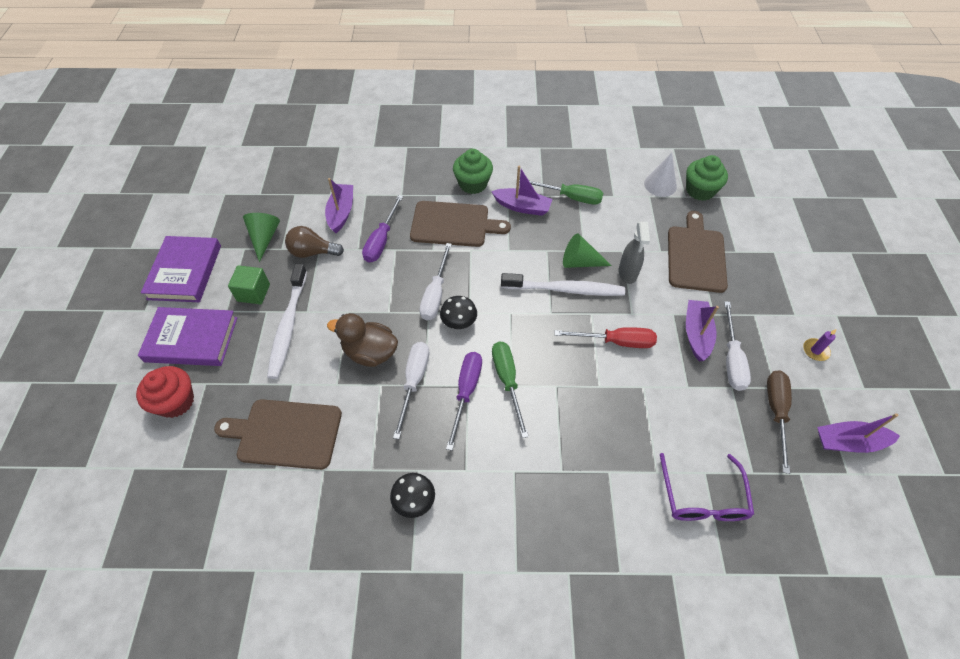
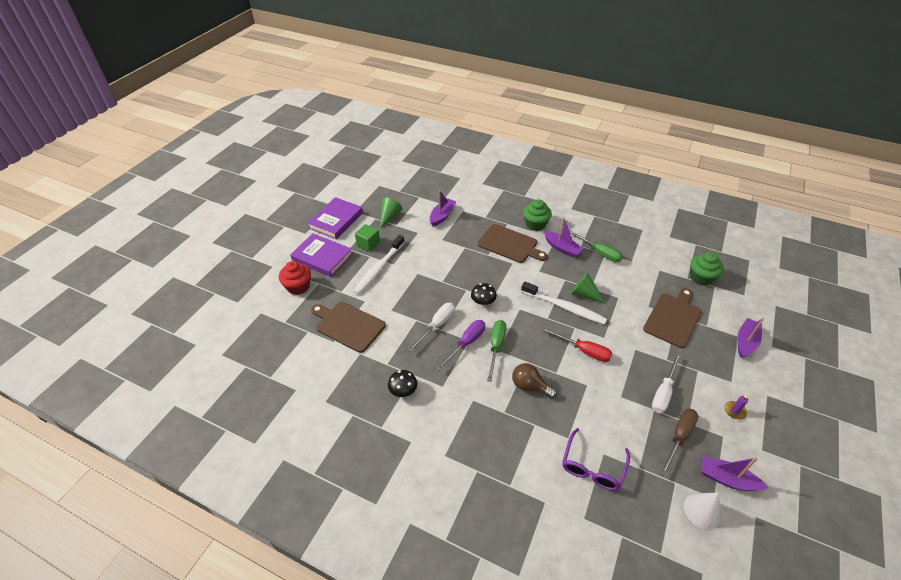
camera: 25 degrees right, 10 degrees down
brown light bulb [285,226,344,258] -> brown light bulb moved to [512,363,557,399]
brown duck [327,313,398,367] -> none
purple screwdriver [362,195,403,263] -> none
white screwdriver [419,243,452,320] -> none
grey spray bottle [619,222,650,284] -> none
white cone [644,153,677,197] -> white cone moved to [684,493,721,529]
purple boat [686,300,719,361] -> purple boat moved to [737,318,764,358]

